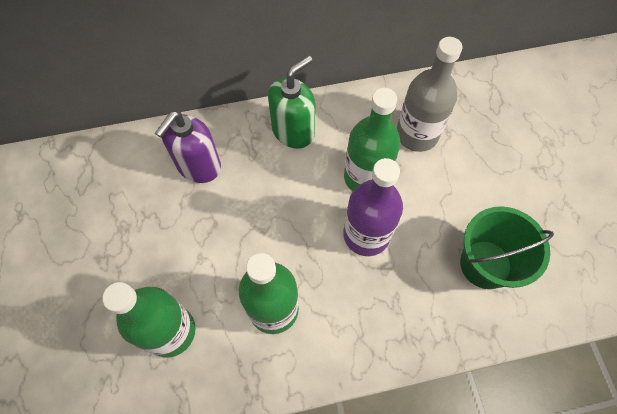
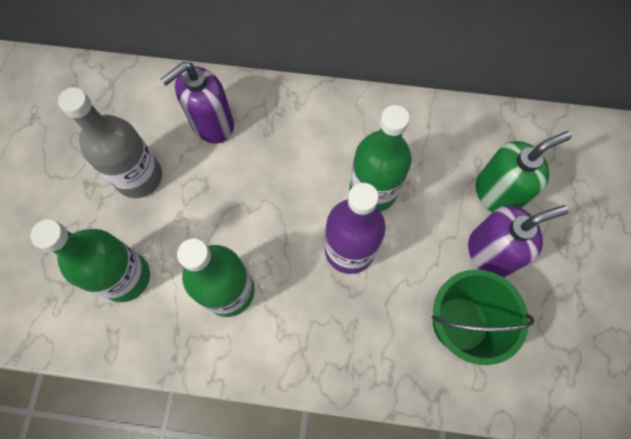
camera: 20 degrees right, 5 degrees up
green soap dispenser [268,55,315,149] -> green soap dispenser moved to [476,131,572,212]
grey bottle [397,37,462,152] -> grey bottle moved to [58,87,162,198]
none -> purple soap dispenser [468,205,569,278]

